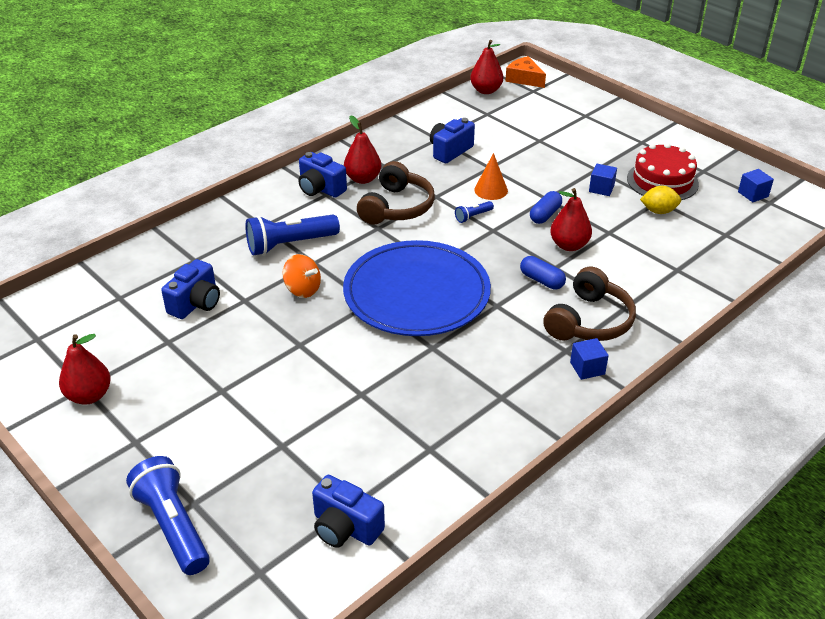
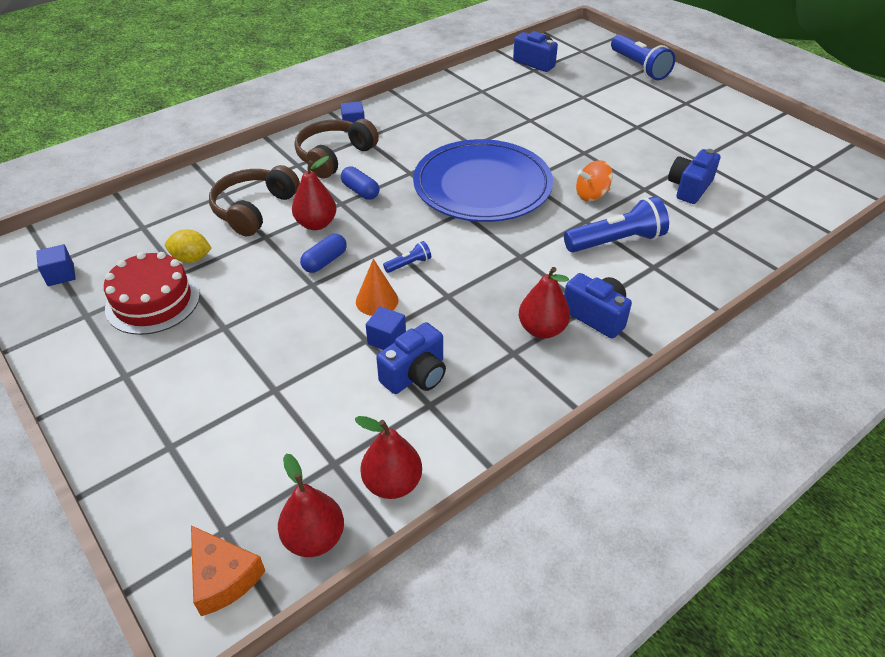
camera: 175 degrees left, 5 degrees up
red pear [59,334,111,405] -> red pear moved to [355,416,422,499]
orange spinning top [282,254,321,298] -> orange spinning top turned 60 degrees counterclockwise [576,160,613,201]
brown headphones [357,161,435,225] -> brown headphones moved to [209,165,300,236]
blue cube [589,164,617,196] -> blue cube moved to [366,306,406,350]

